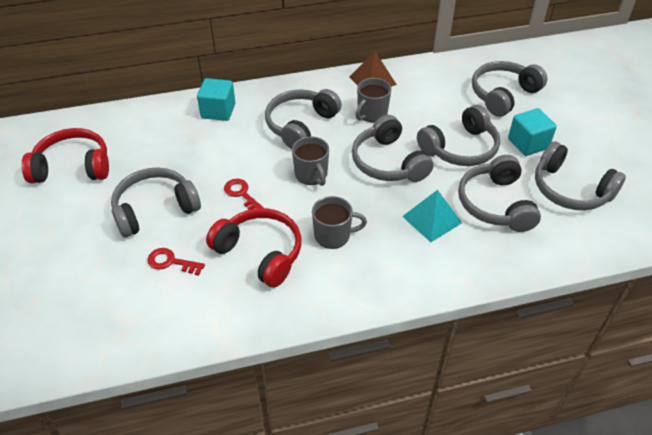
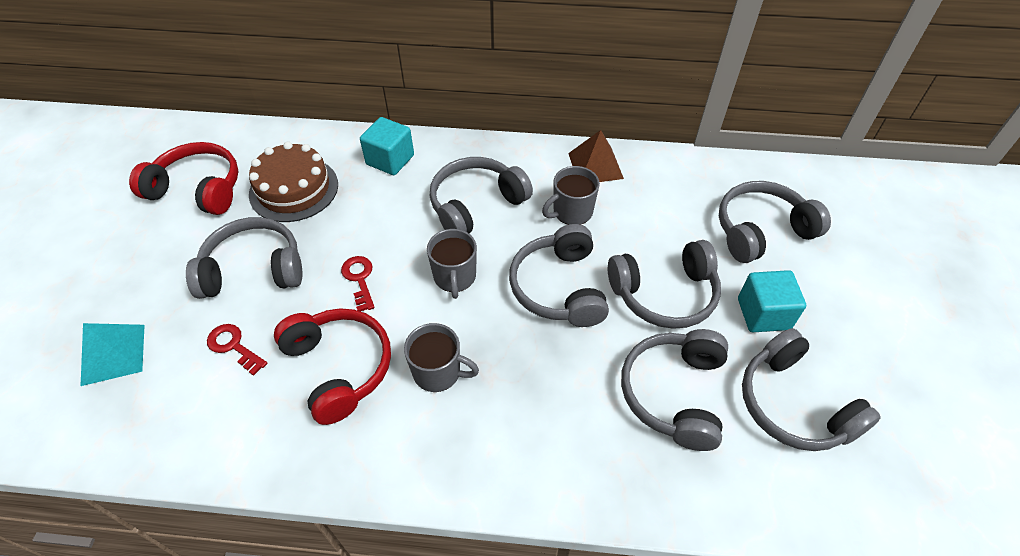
camera: 20 degrees right, 5 degrees up
turquoise pyramid [402,190,462,242] -> turquoise pyramid moved to [81,323,145,386]
none -> brown cake [249,142,338,222]

